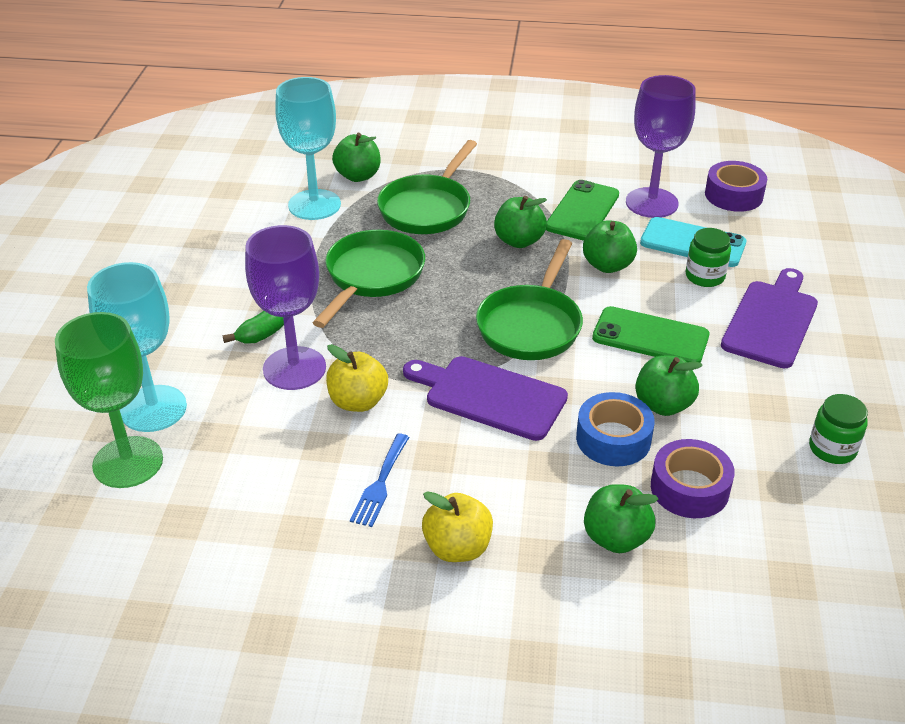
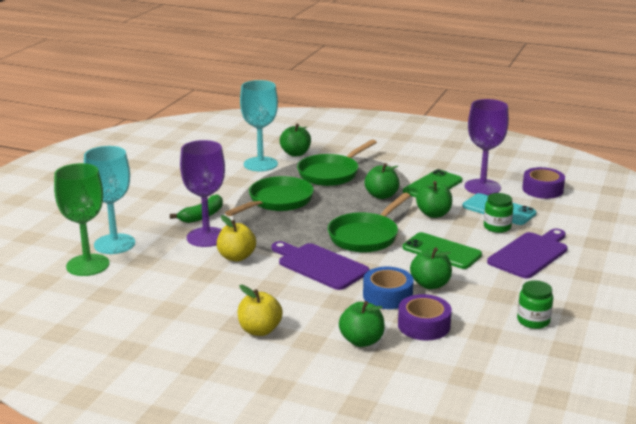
camera: 15 degrees right, 15 degrees down
blue fork [350,434,409,527] -> none

